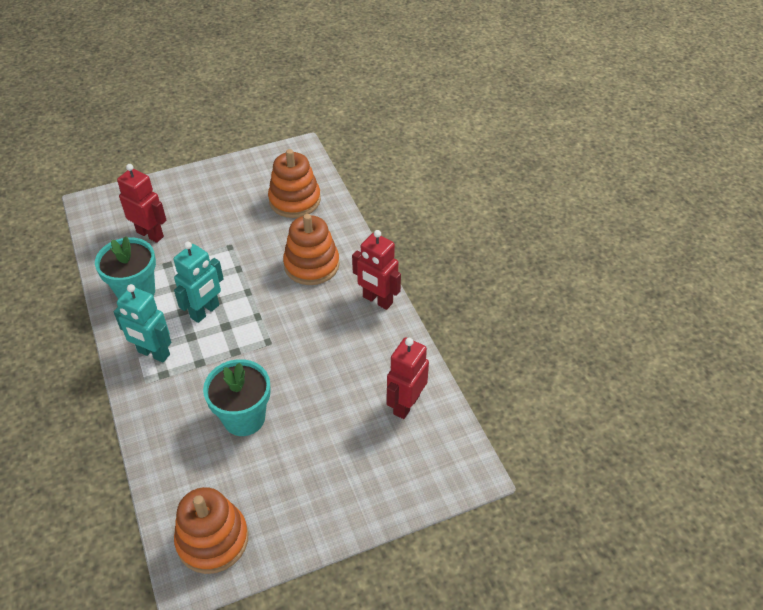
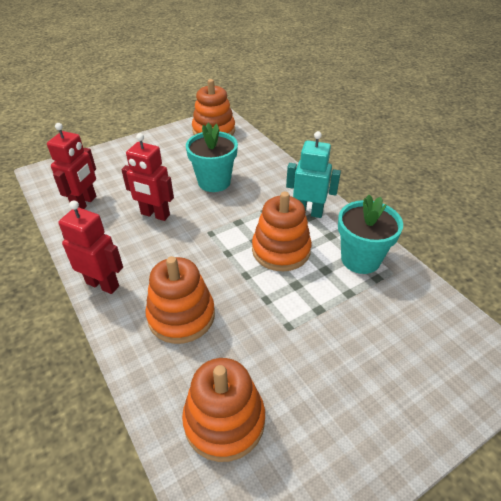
camera: 170 degrees right, 5 degrees down
red robot [117,164,167,243] -> red robot moved to [121,133,174,221]
turquoise robot [173,242,224,323] -> orange stacking toy [252,192,312,271]

